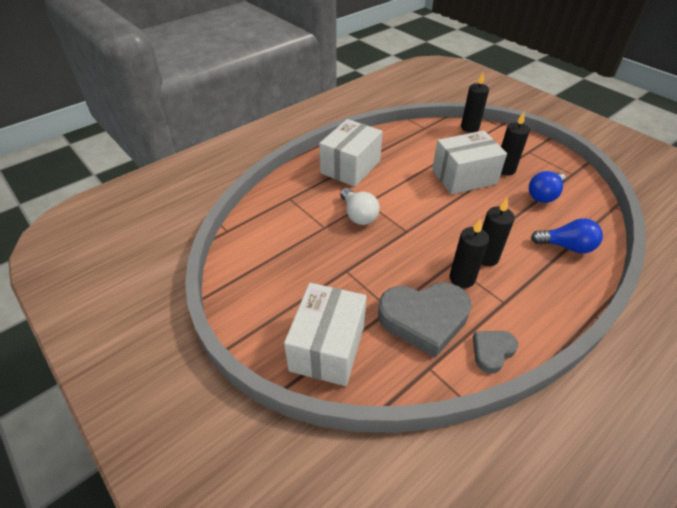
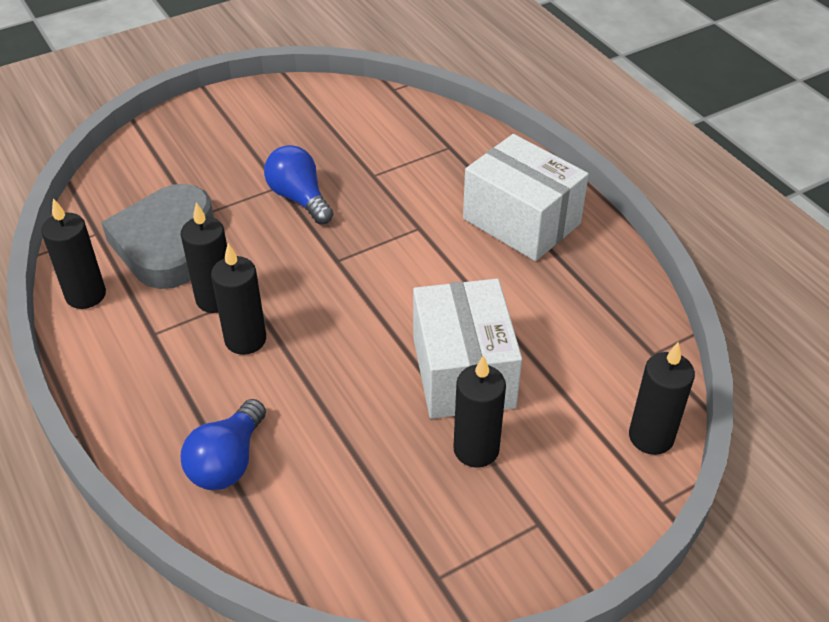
camera: 100 degrees right, 0 degrees up
white box [284,283,367,386] -> none
white light bulb [340,188,380,225] -> none
grey heart [473,331,518,374] -> black candle [41,198,106,309]
blue light bulb [529,171,566,203] -> blue light bulb moved to [264,145,333,224]

